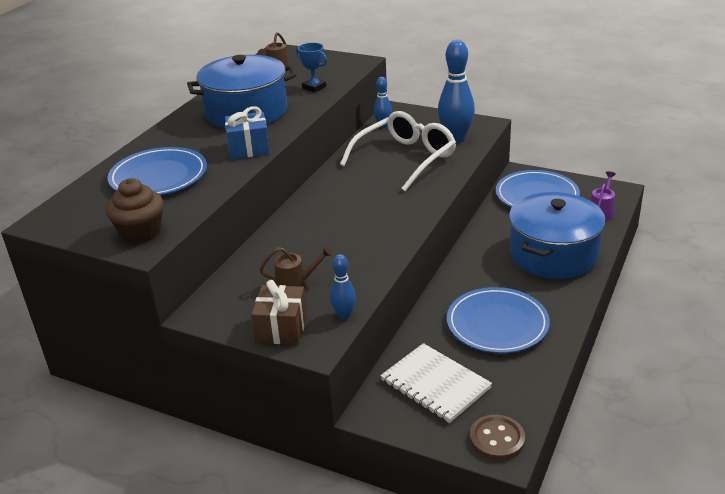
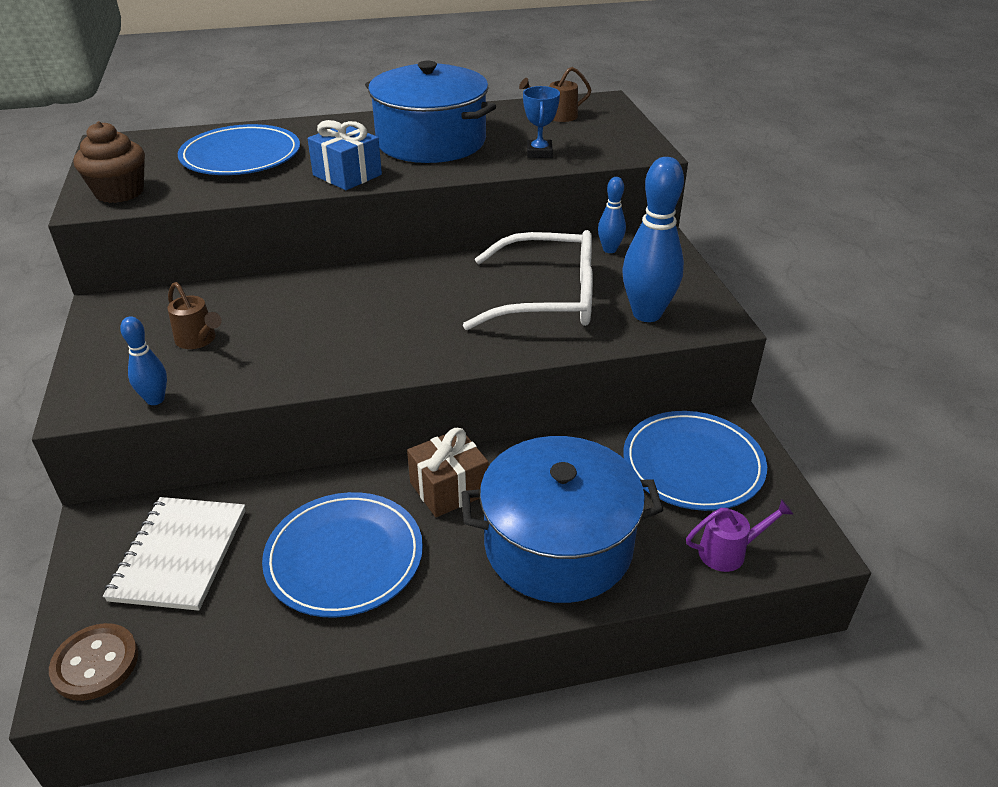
camera: 50 degrees right, 5 degrees up
brown gift [251,280,307,345] -> brown gift moved to [407,428,489,517]

